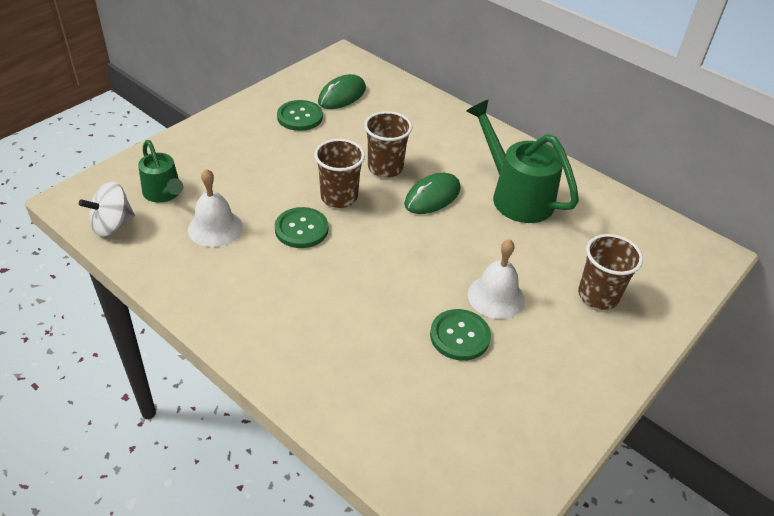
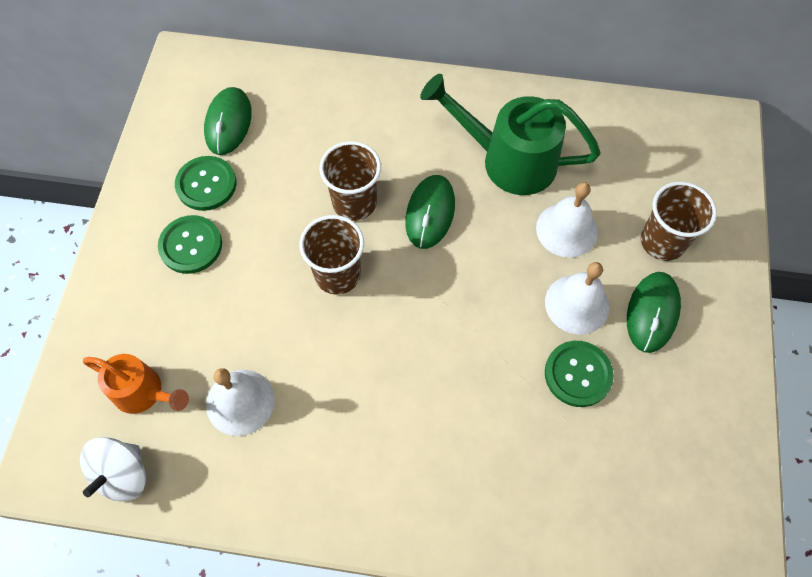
camera: 30 degrees left, 20 degrees up
green watering can [138,140,183,203] -> orange watering can [83,354,189,414]
green button [275,207,328,248] -> green button moved to [158,215,222,274]
none -> white bell [536,182,598,258]
none -> green mouse [627,272,681,353]

